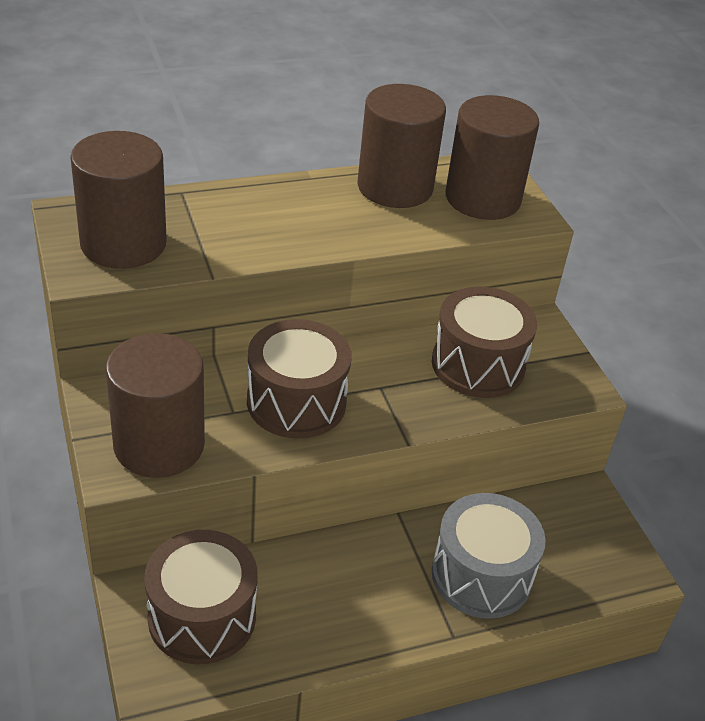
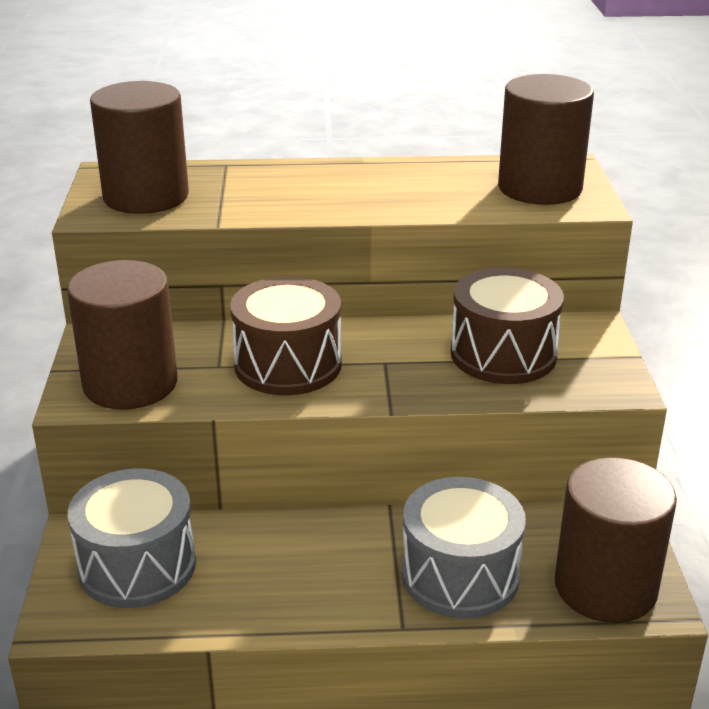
camera: 20 degrees right, 10 degrees down
brown drum [144,530,258,665] -> grey drum [68,468,196,608]
brown cylinder [357,84,446,208] -> brown cylinder moved to [555,457,677,623]

